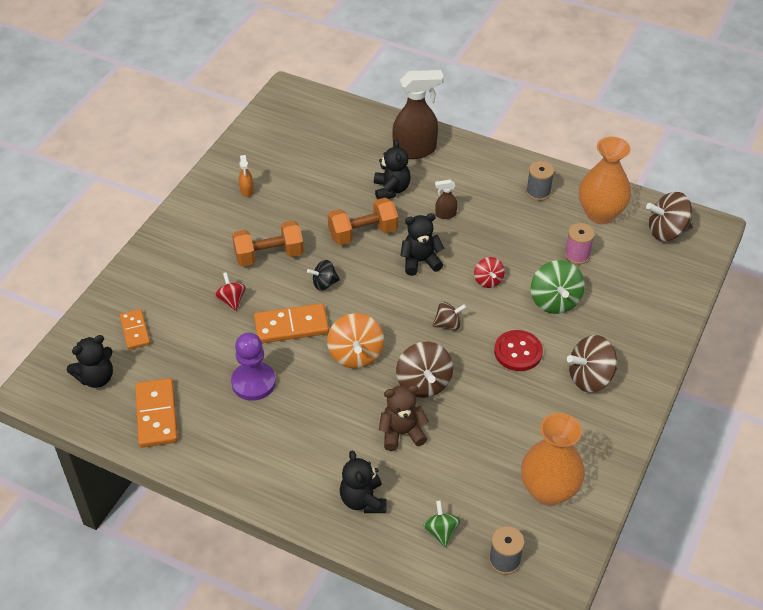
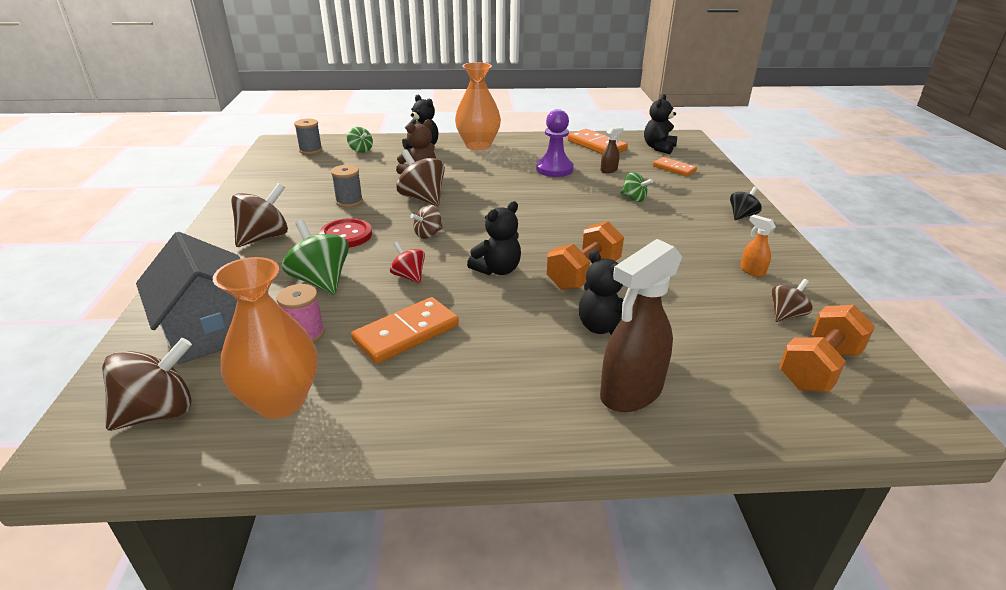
camera: 150 degrees right, 15 degrees down
red spinning top [215,272,246,311] -> green spinning top [621,172,653,202]
orange dumbbell [232,221,304,267] -> orange dumbbell moved to [779,305,875,392]
orange domino [254,303,329,343] -> orange domino moved to [351,297,459,364]
black spinning top [307,260,340,291] -> black spinning top moved to [730,187,762,220]
orange spinning top [327,313,384,368] -> none
brown spray bottle [435,180,457,219] -> brown spray bottle moved to [601,127,624,173]
orange vase [521,413,585,506] -> orange vase moved to [455,62,501,150]
grey spool [526,161,554,201] -> grey spool moved to [331,165,363,208]
none -> grey house [136,232,241,364]
none -> brown spinning top [771,279,813,322]

